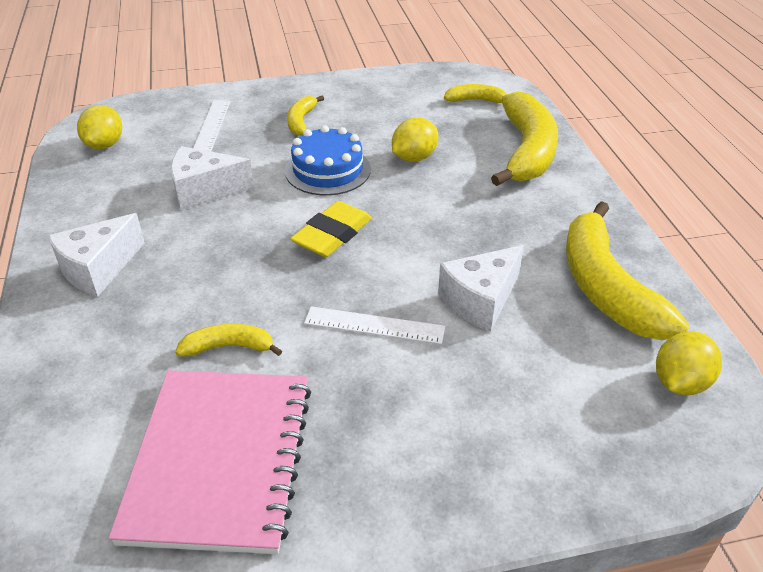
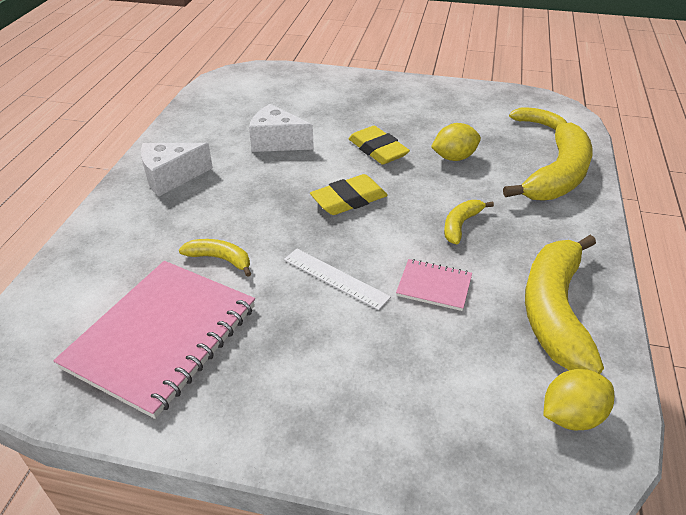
camera: 25 degrees right, 0 degrees up
yellow lemon [77,105,122,150] -> none
white ruler [194,100,231,152] -> none
blue cake [285,125,371,195] -> yellow eraser [349,126,410,165]
yellow banana [287,96,324,136] -> yellow banana moved to [444,200,494,244]
white cheese [438,245,524,332] -> pink notebook [396,259,472,311]

